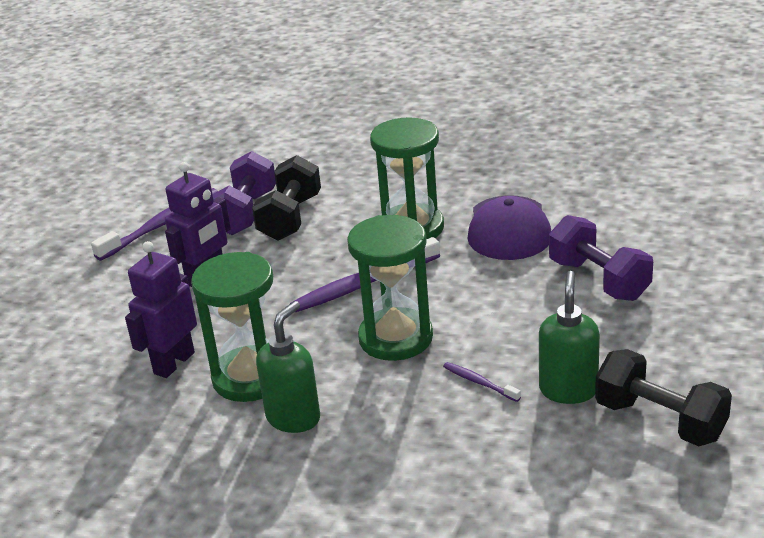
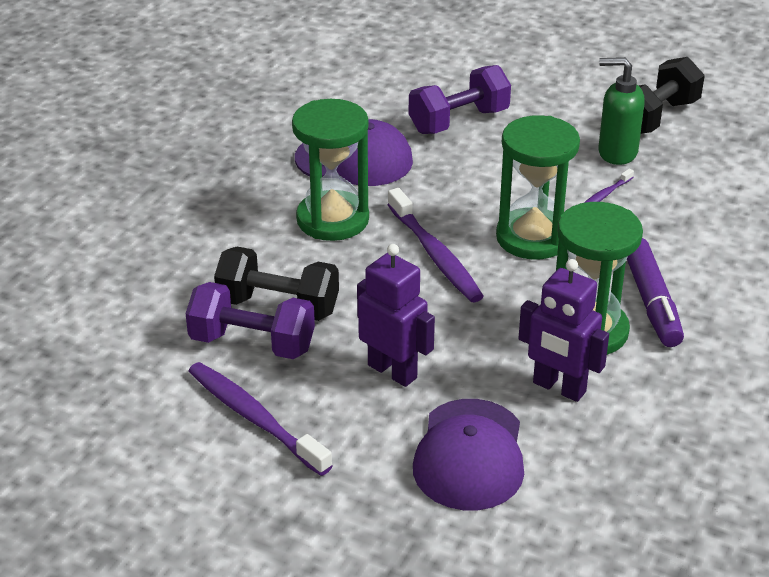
camera: 90 degrees left, 5 degrees up
green soap dispenser [256,301,320,433] -> purple marker [627,238,684,347]
none -> purple cap [413,399,524,510]

